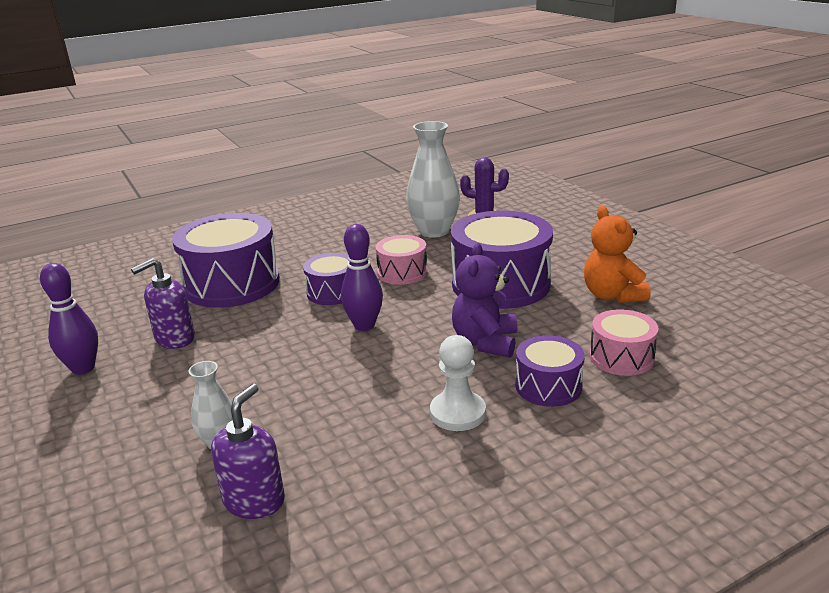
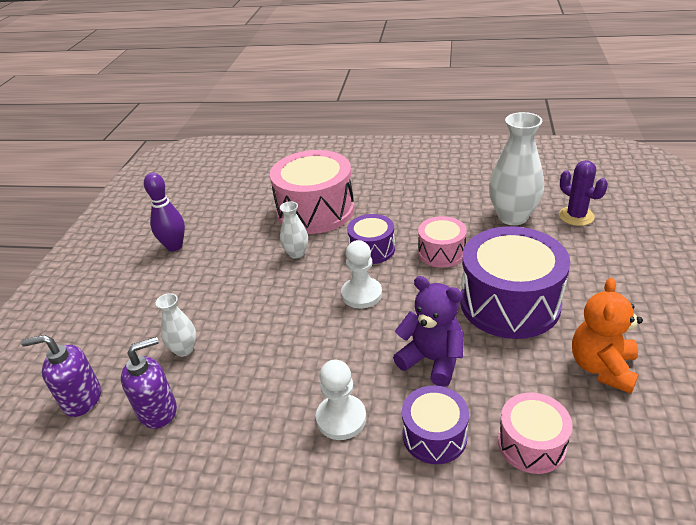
camera: 40 degrees right, 10 degrees up
purple soap dispenser [131,258,195,349] -> purple soap dispenser moved to [21,335,101,417]
purple drum [172,213,280,308] -> pink drum [270,150,354,234]
purple bowling pin [341,224,383,331] -> white pawn [341,240,382,309]
purple teddy bear [452,243,517,358] -> purple teddy bear turned 75 degrees clockwise [393,276,464,387]
none -> white vase [280,201,308,259]

